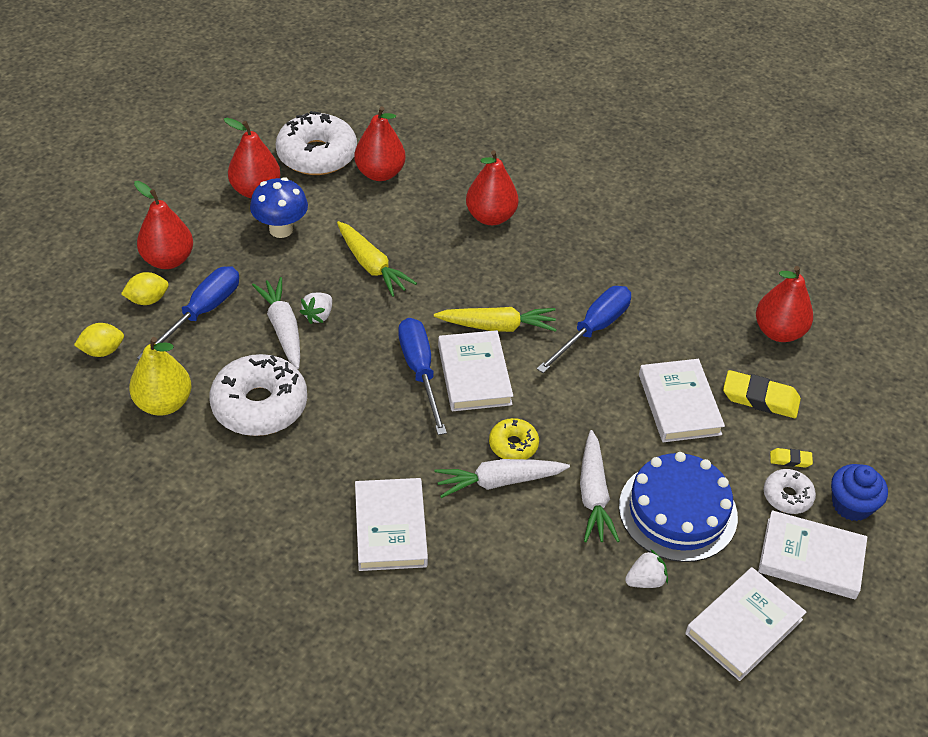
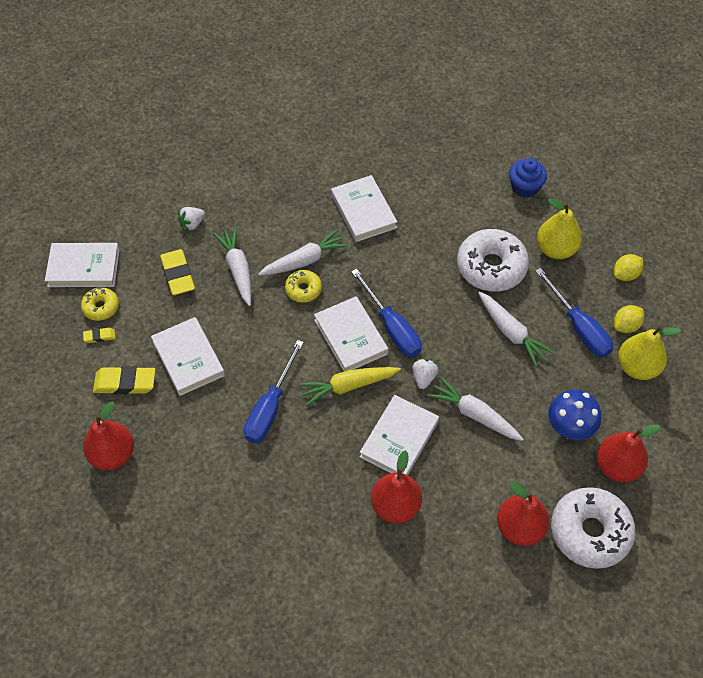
camera: 165 degrees right, 10 degrees up
red pear [134,181,193,269] -> yellow pear [618,326,681,380]
blue screwdriver [137,266,239,359] -> blue screwdriver turned 45 degrees counterclockwise [535,268,613,357]
white strawberry [300,293,332,324] -> white strawberry moved to [412,359,438,389]
yellow carrot [337,221,417,297] -> white carrot [427,376,523,441]
blue cake [619,452,738,562] -> yellow eraser [160,249,195,295]
white book [685,567,806,681] -> white book moved to [360,395,439,475]
white donut [764,469,816,514] -> yellow donut [81,287,119,321]
blue cupcake [831,464,888,521] -> blue cupcake moved to [509,158,547,198]

